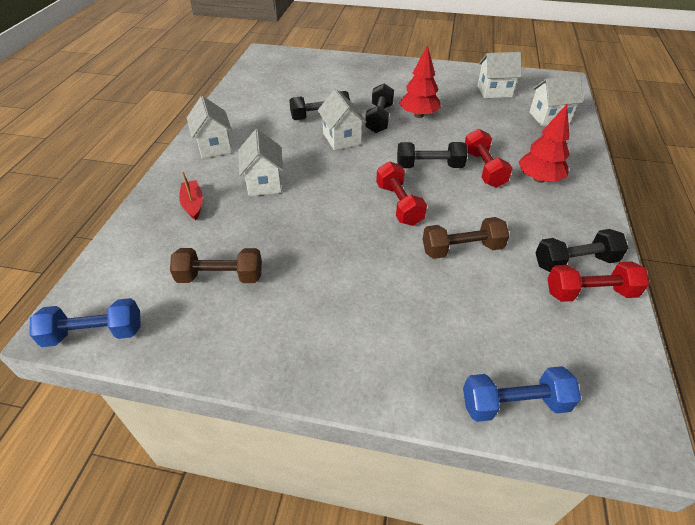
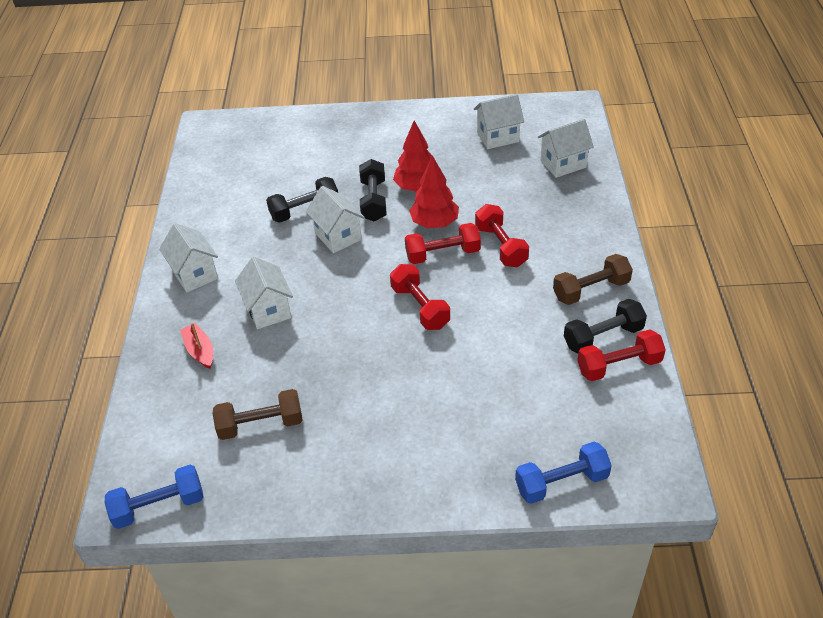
camera: 10 degrees left, 0 degrees up
black dumbbell [397,142,467,168] -> red dumbbell [405,223,481,264]
brown dumbbell [423,217,509,259] -> brown dumbbell moved to [553,254,633,305]
red tree [519,104,570,183] -> red tree moved to [409,156,459,228]

